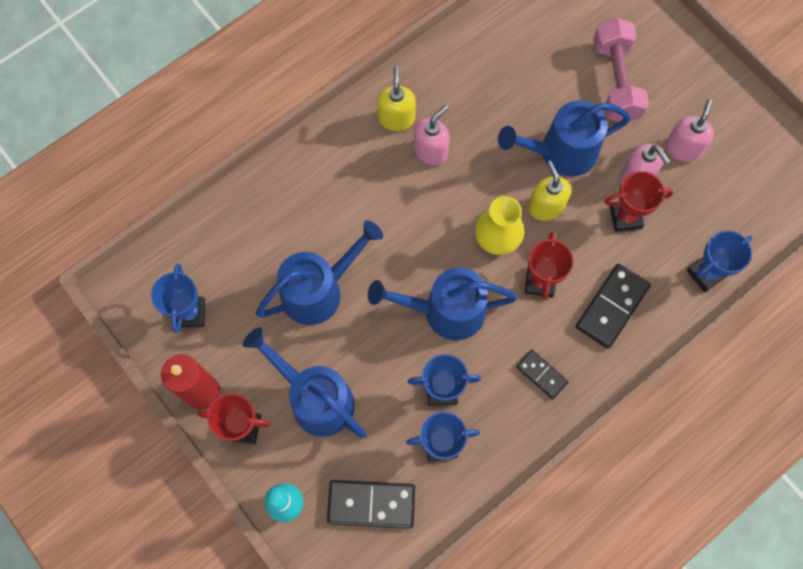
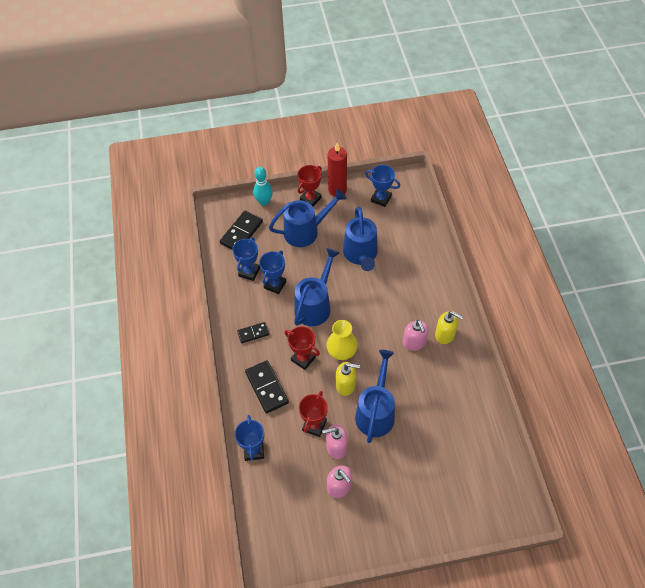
camera: 120 degrees right, 15 degrees down
pink dumbbell [593,18,649,122] -> none

